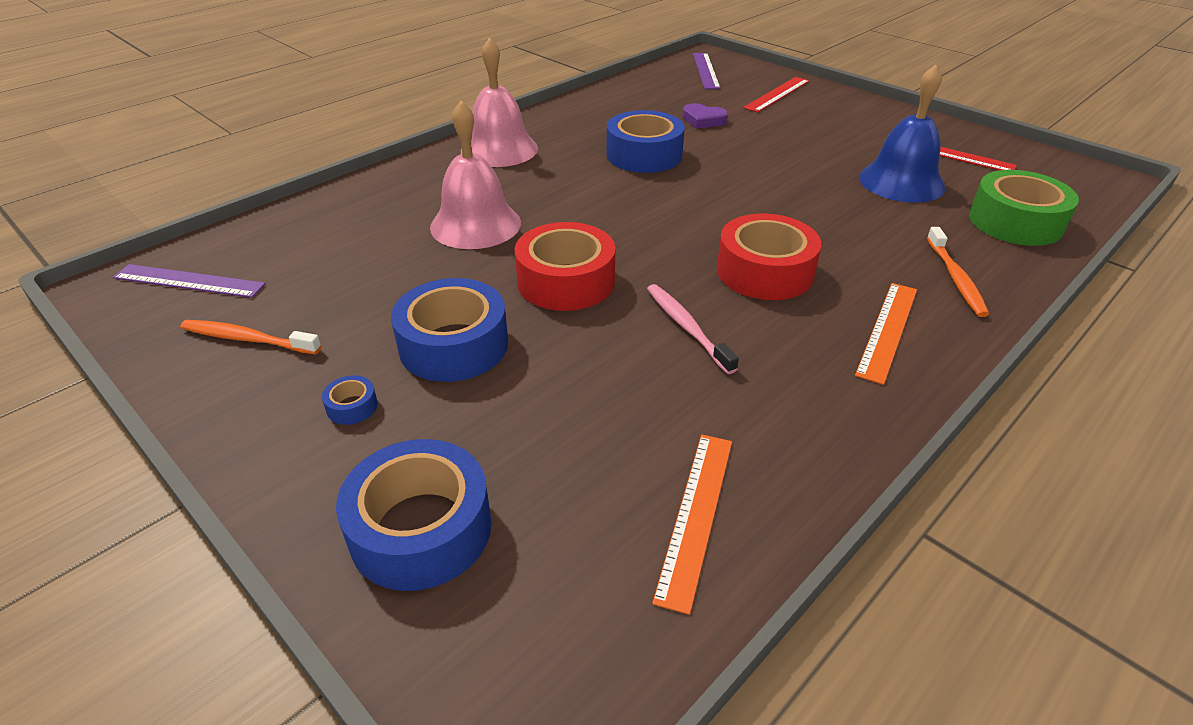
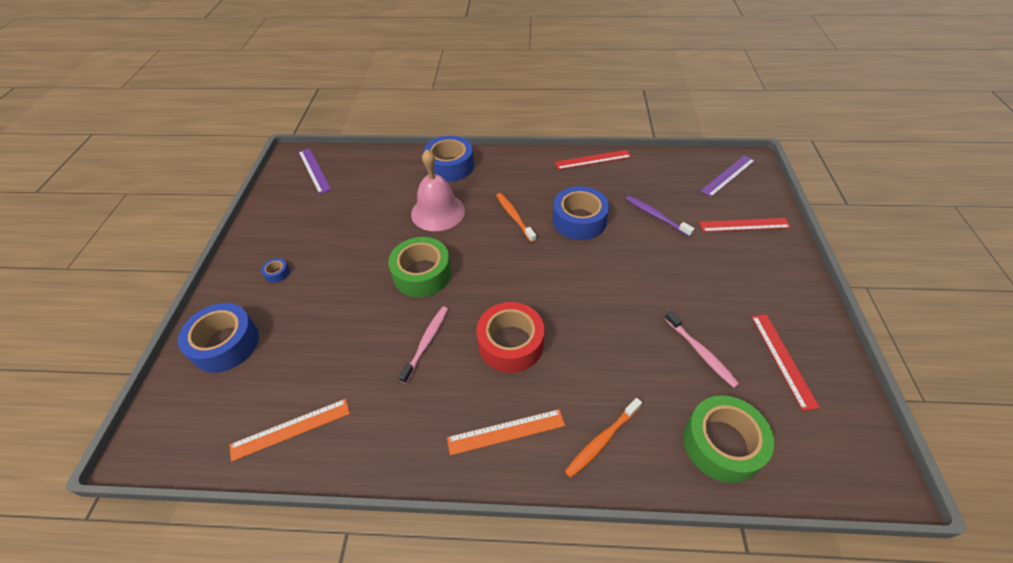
camera: 50 degrees right, 10 degrees up
orange toothbrush [180,320,321,354] -> orange toothbrush moved to [496,193,536,243]
blue tape [391,278,508,382] -> blue tape moved to [423,136,474,182]
pink bell [461,38,538,167] -> none
red tape [514,222,615,311] -> green tape [388,237,452,297]
purple heart [683,103,728,129] -> purple toothbrush [626,196,695,237]
blue bell [859,65,946,203] -> pink toothbrush [665,311,739,388]
none -> red ruler [555,150,631,170]

